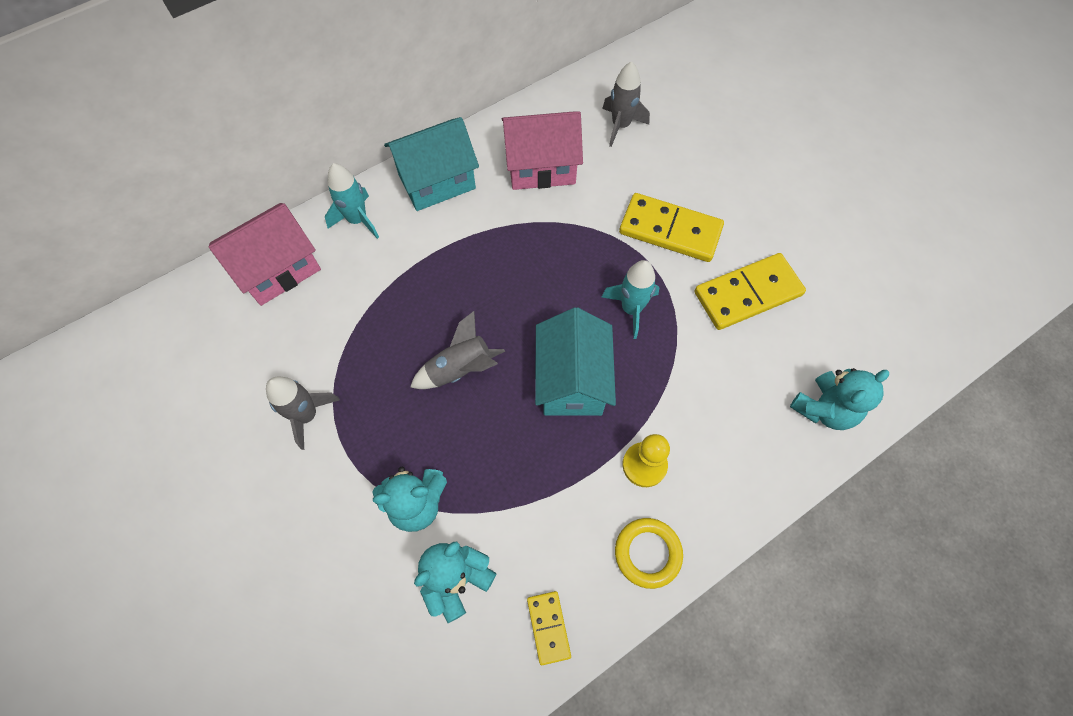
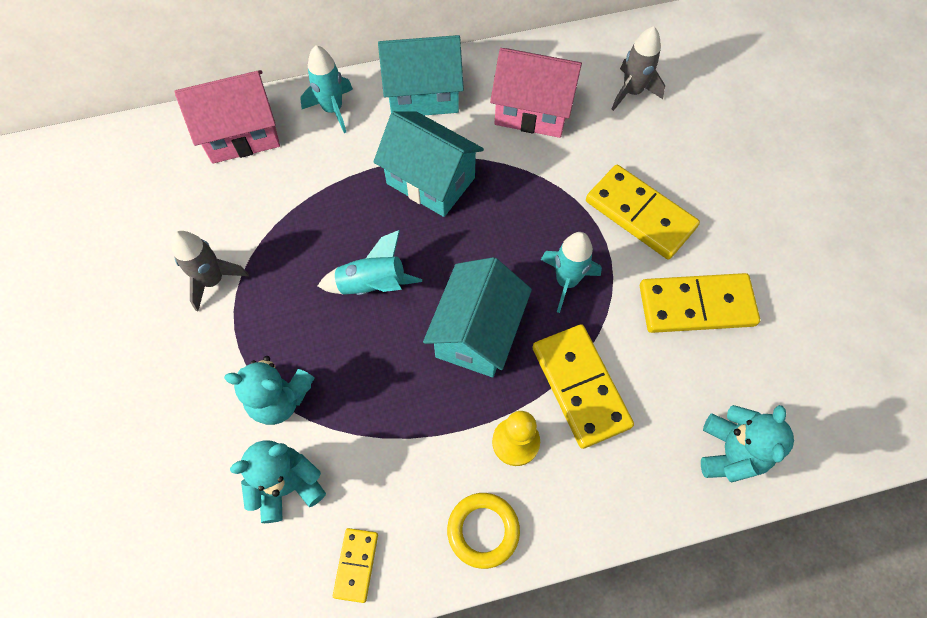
camera: 20 degrees right, 0 degrees up
grey rocket [410,311,505,389] -> turquoise rocket [318,230,422,295]
turquoise teddy bear [790,368,889,430] -> turquoise teddy bear turned 60 degrees counterclockwise [701,405,794,483]
none -> turquoise house [373,111,484,217]
none -> yellow domino [532,324,634,449]

